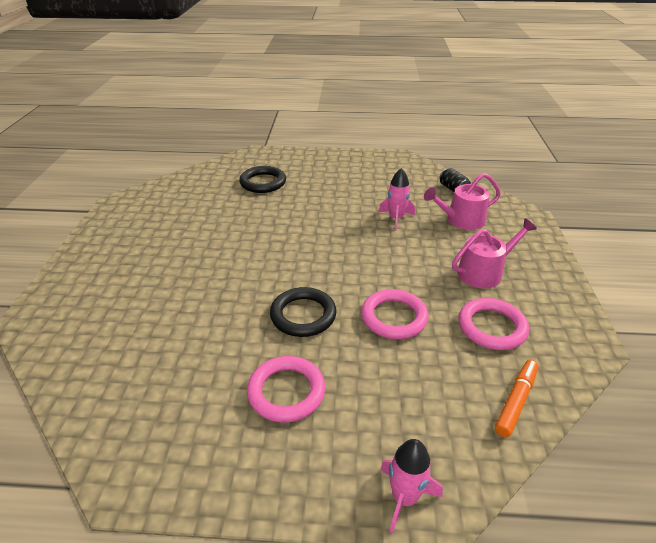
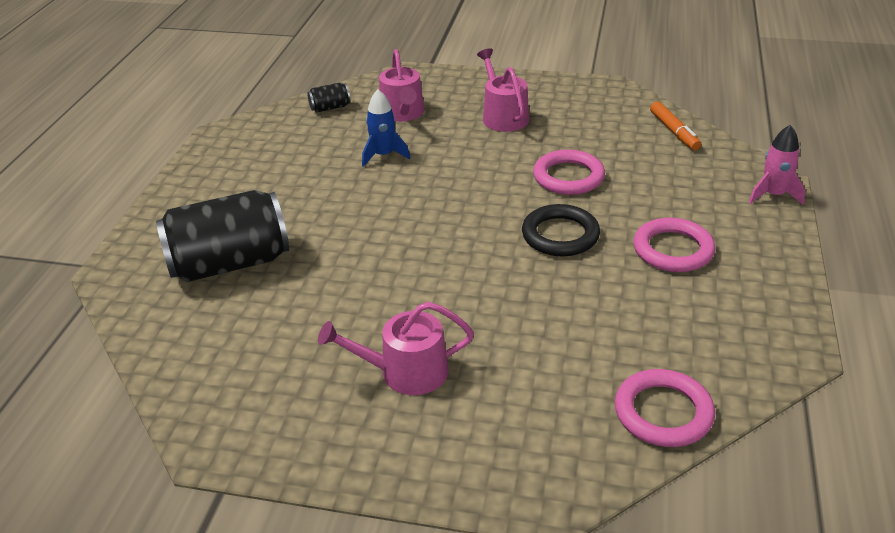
camera: 80 degrees left, 0 degrees up
black ring [239,166,286,193] -> black can [156,190,289,282]
pink rocket [378,168,415,231] -> blue rocket [362,90,410,167]
pink ring [458,298,529,350] -> pink ring moved to [615,369,715,447]
orange marker [495,360,539,438] -> orange marker turned 150 degrees counterclockwise [650,101,701,150]
none -> pink watering can [318,302,474,395]

